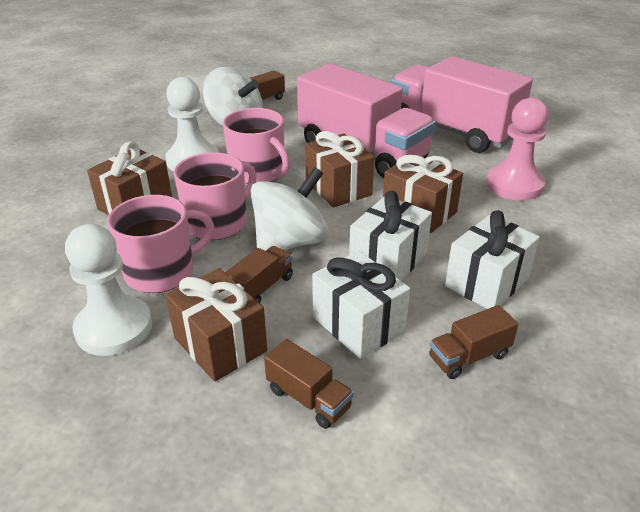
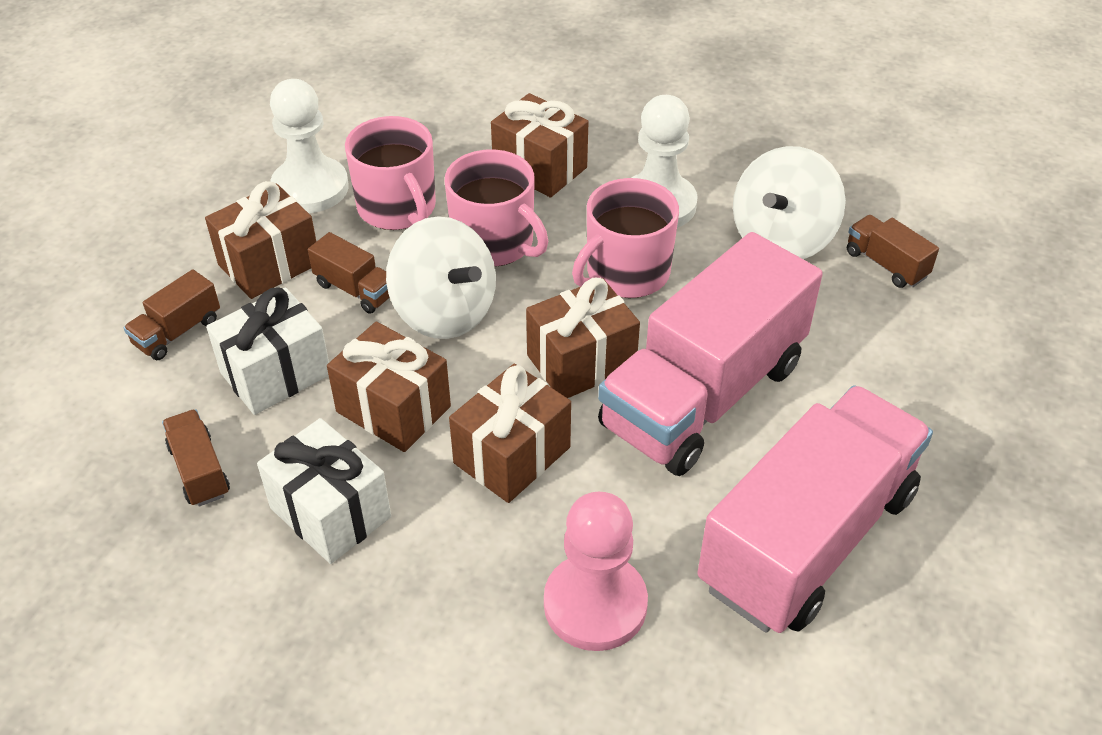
camera: 90 degrees right, 10 degrees up
white gift [349,191,432,281] -> brown gift [327,321,451,452]

